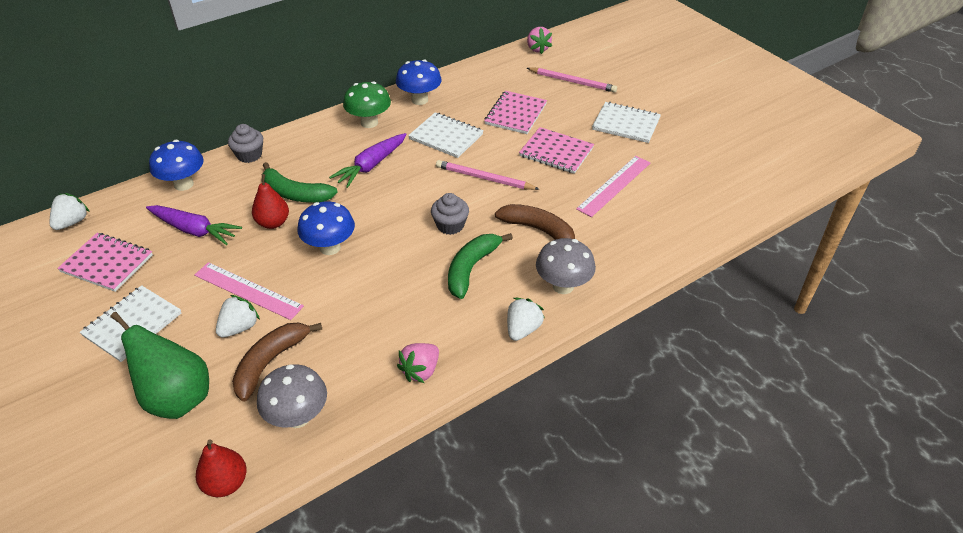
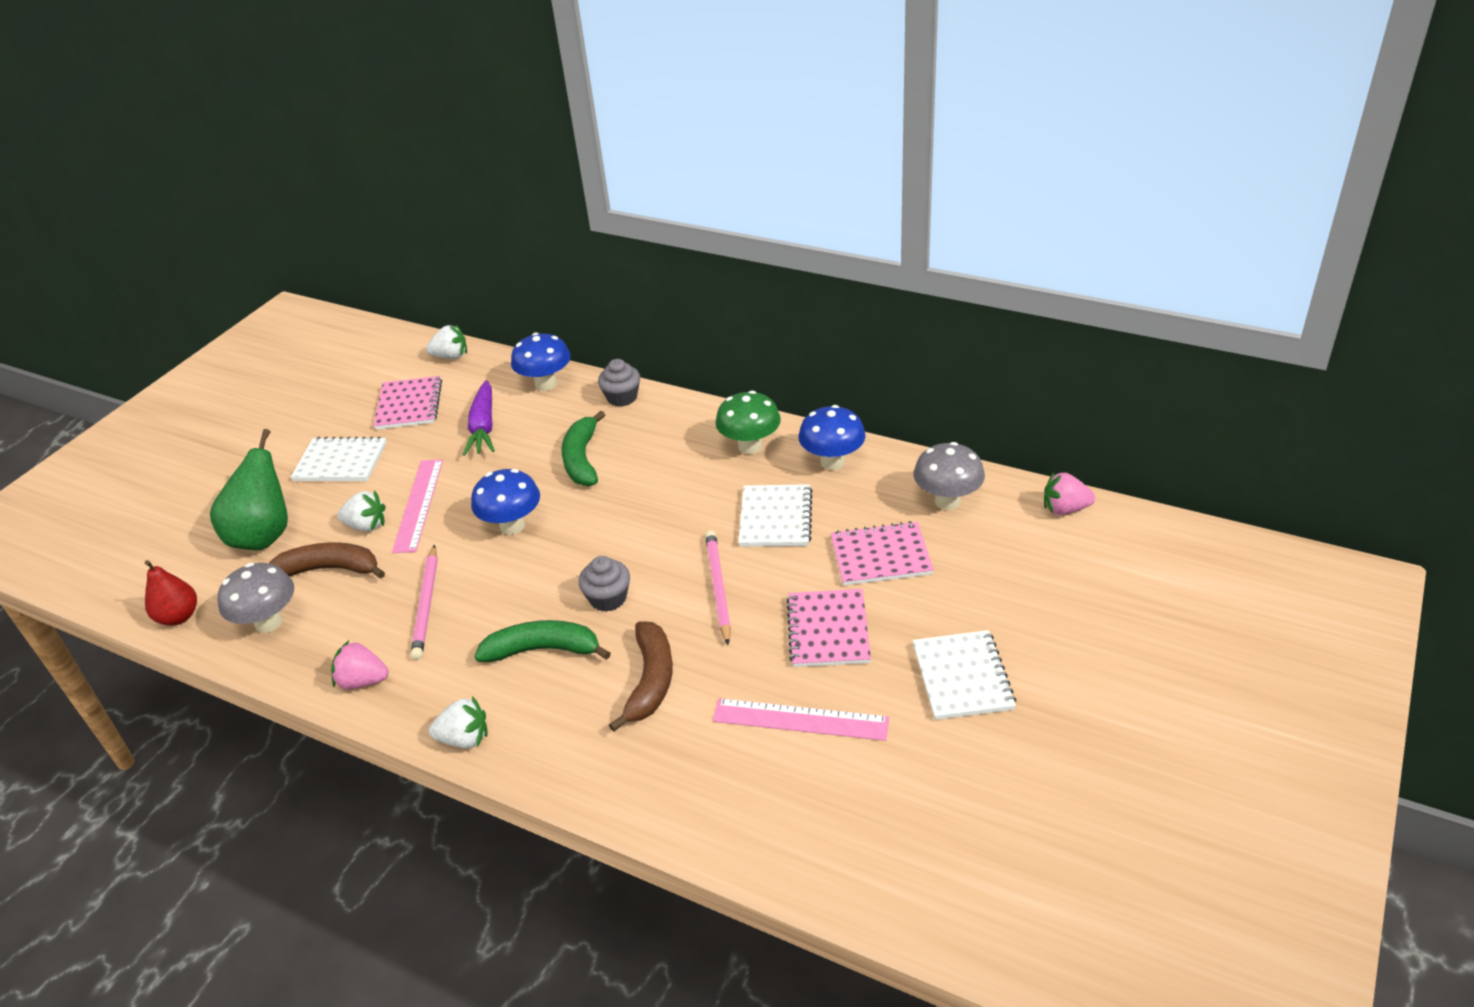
camera: 65 degrees right, 5 degrees down
red pear [252,174,289,229] -> none
purple carrot [329,133,407,188] -> none
pink strawberry [527,27,552,54] -> pink strawberry turned 45 degrees clockwise [1044,472,1095,515]
pink pencil [527,68,617,93] -> pink pencil moved to [411,545,438,660]
grey mushroom [536,238,596,294] -> grey mushroom moved to [914,442,985,510]

